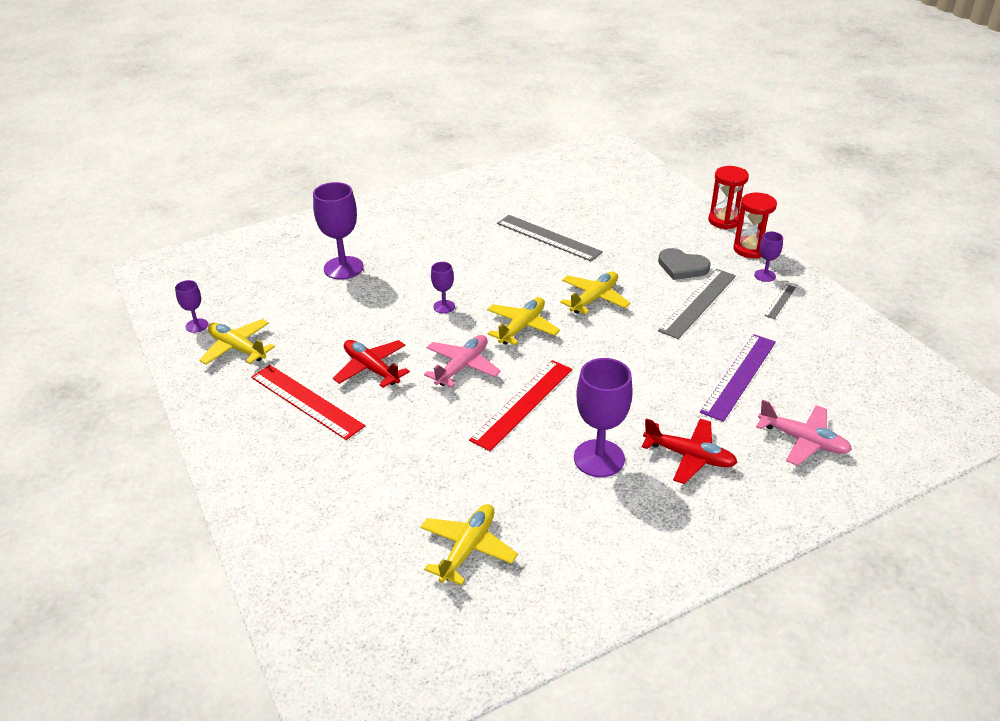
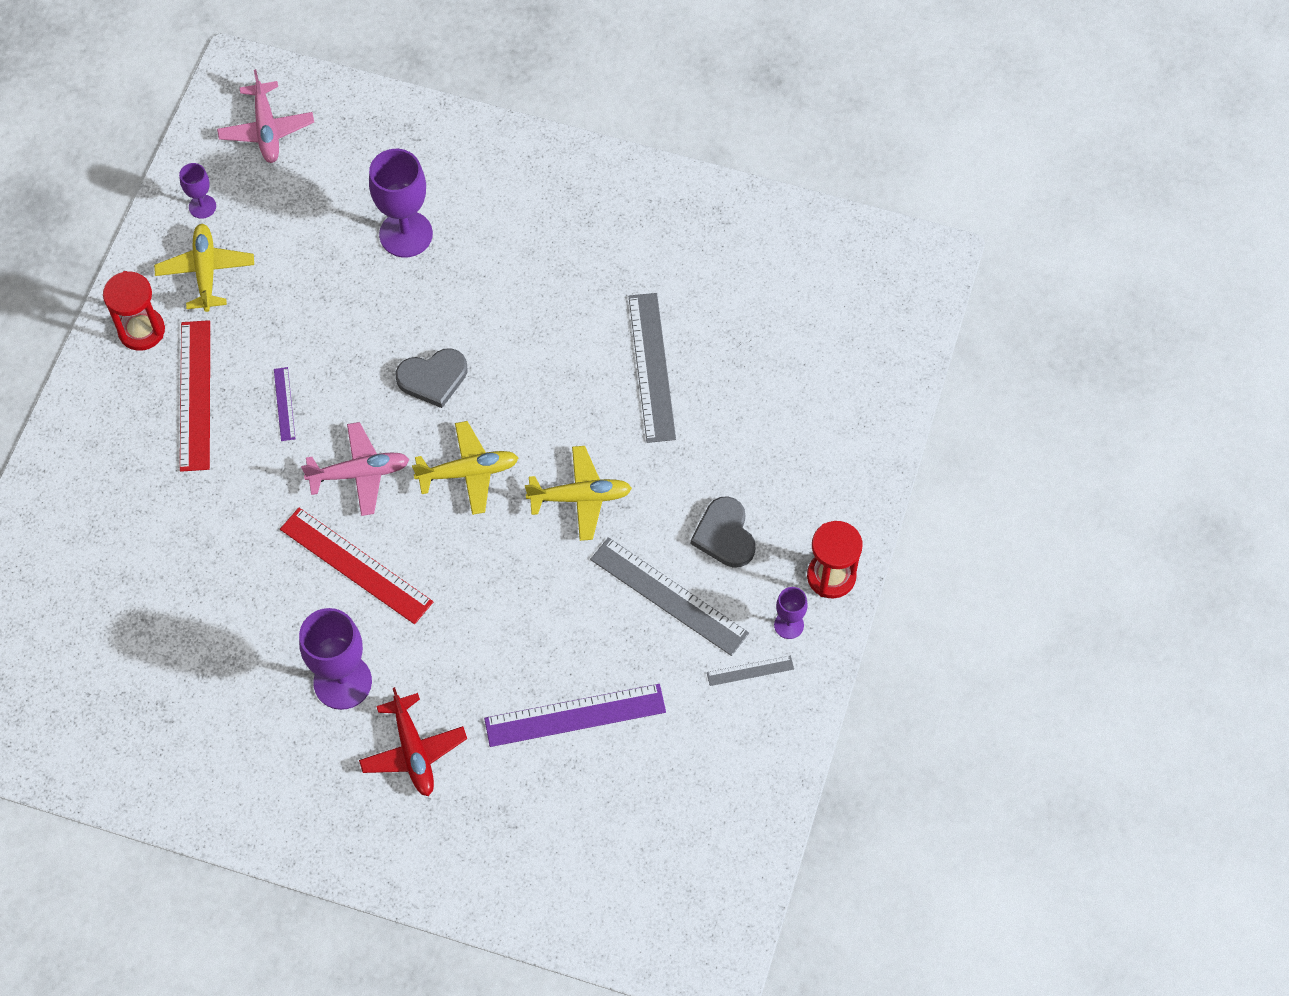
camera: 45 degrees right, 25 degrees up
red plane [333,340,410,388] -> purple ruler [274,367,295,441]
yellow plane [421,504,518,585] -> none
purple goblet [431,262,455,313] -> grey heart [395,348,468,408]
red ruler [469,360,572,451] -> red ruler turned 45 degrees clockwise [280,508,433,624]
grey ruler [658,269,736,339] -> grey ruler turned 45 degrees clockwise [590,537,749,656]
red hourglass [708,166,749,229] -> red hourglass moved to [103,271,165,351]
pink plane [756,400,852,466] -> pink plane moved to [217,69,314,163]

